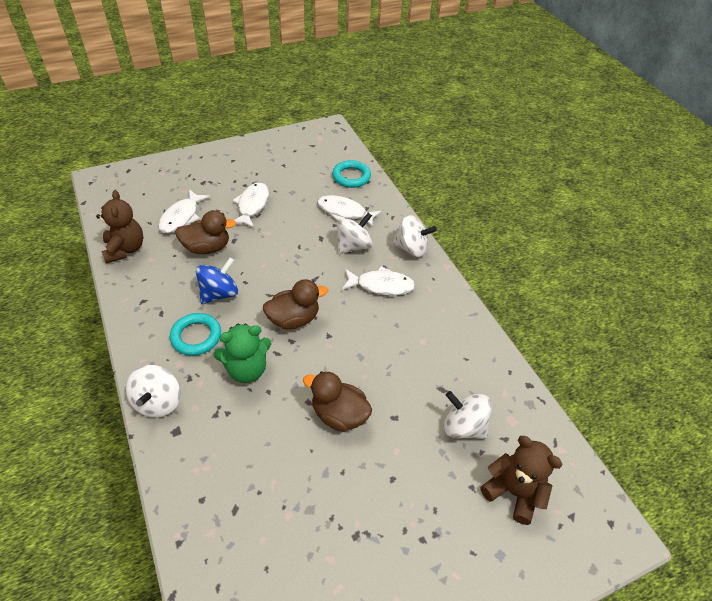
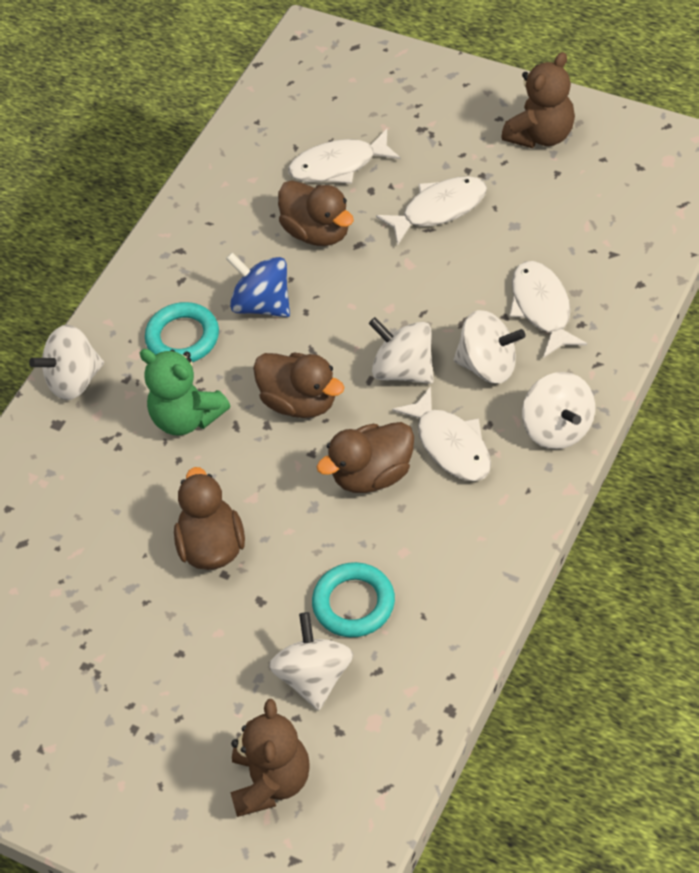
camera: 60 degrees right, 5 degrees up
brown teddy bear [96,190,144,264] -> brown teddy bear moved to [501,52,575,148]
blue spinning top [196,258,238,304] -> blue spinning top turned 150 degrees counterclockwise [226,253,290,317]
turquoise ring [332,160,371,188] -> turquoise ring moved to [312,562,395,637]
none -> brown duck [317,422,414,493]
none -> white spinning top [369,317,434,384]

